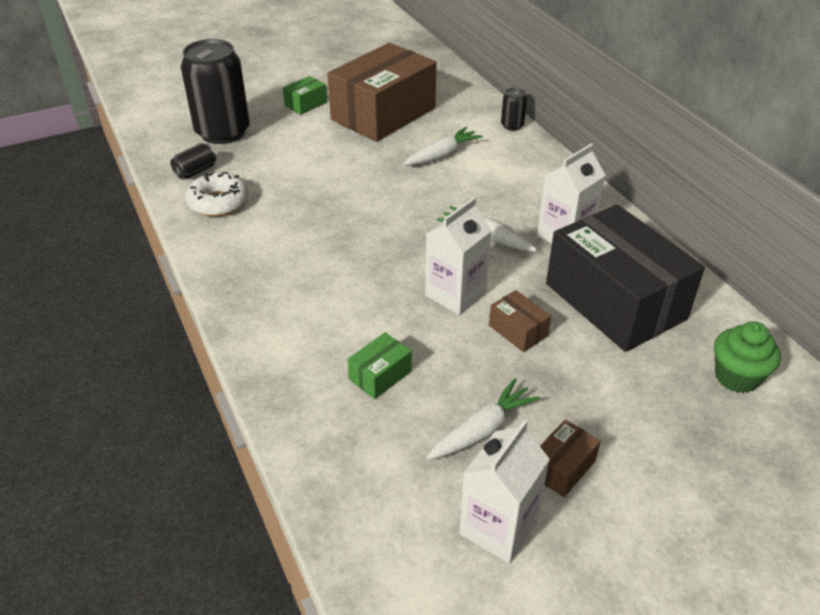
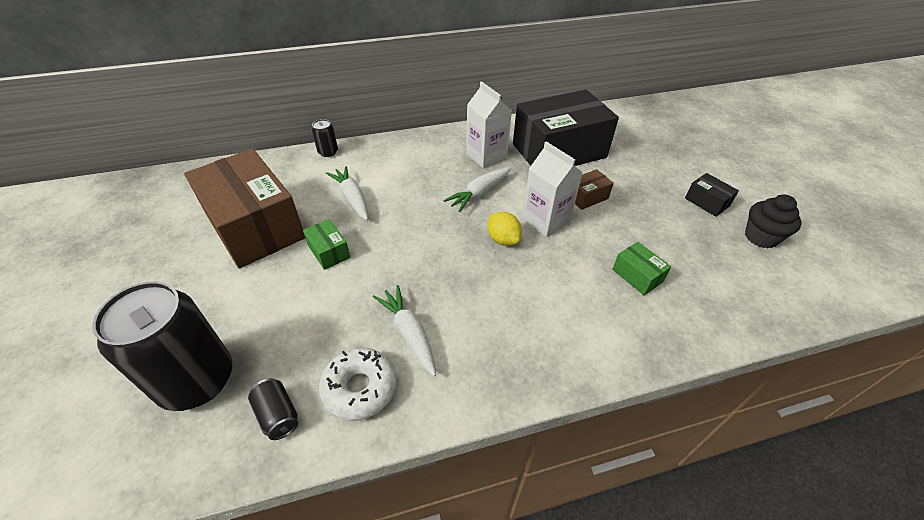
camera: 80 degrees left, 5 degrees up
green box [283,76,327,115] -> green box moved to [303,219,351,270]
white carrot [427,379,540,460] -> white carrot moved to [373,285,436,376]
white carton [459,420,550,563] -> black cupcake [745,195,801,248]
brown box [540,419,601,497] -> black box [685,173,739,217]
green cupcake [714,322,781,393] -> none
none -> yellow lemon [487,212,522,246]

